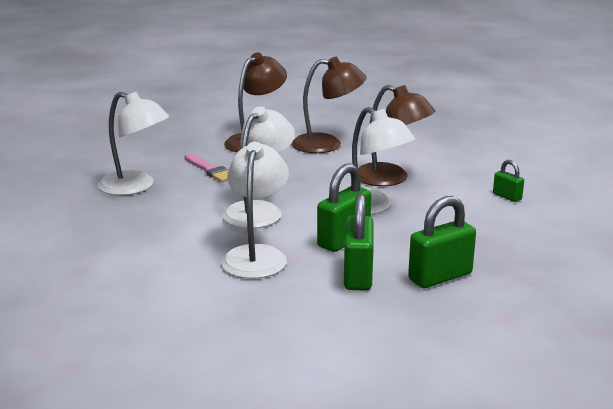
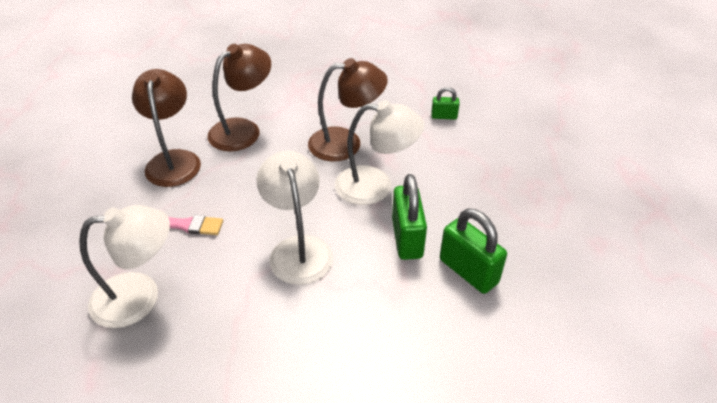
camera: 45 degrees left, 20 degrees up
white lamp [221,142,289,279] -> none
green padlock [408,196,476,288] -> none

